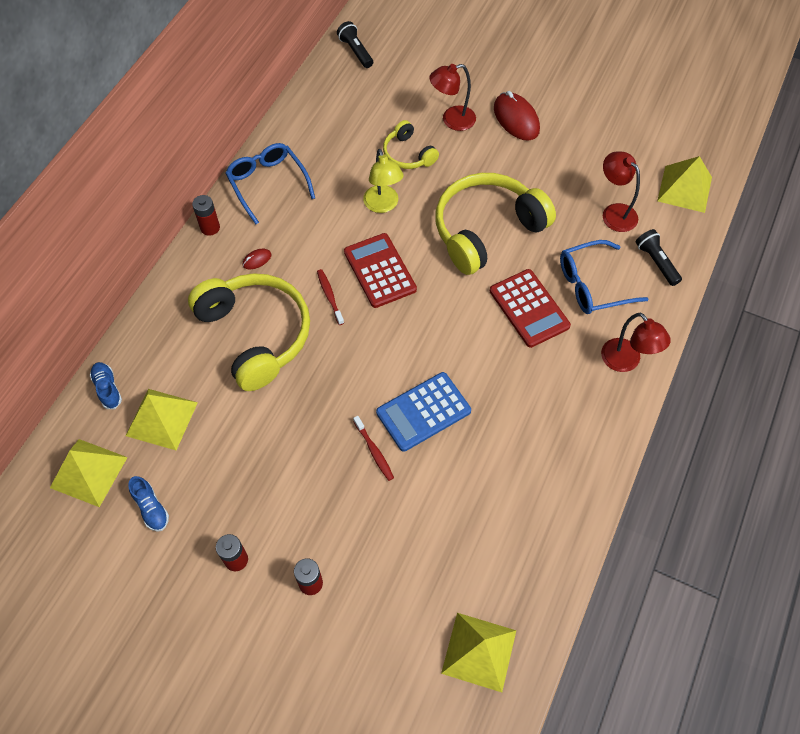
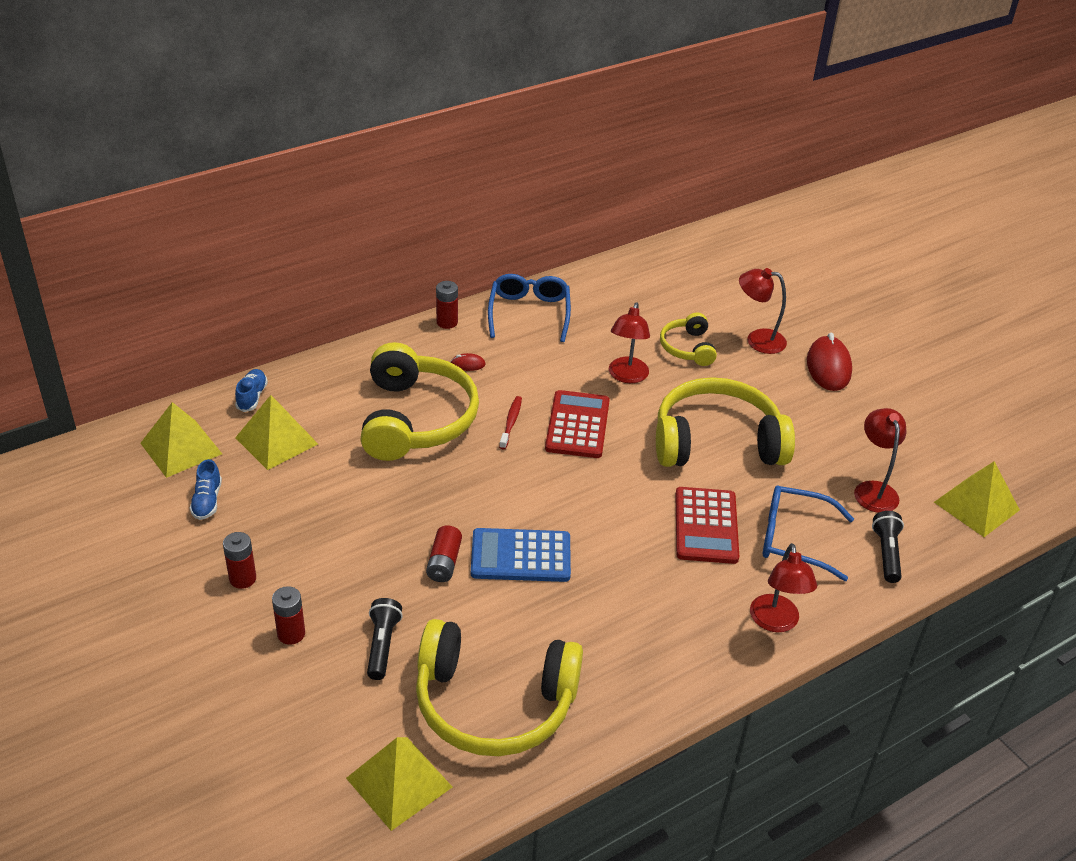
camera: 30 degrees right, 20 degrees down
black flashlight [337,21,373,68] -> black flashlight moved to [367,598,403,680]
red toothbrush [353,416,394,481] -> red battery [426,525,462,582]
yellow lamp [363,149,404,213] -> red lamp [609,302,650,383]
none -> yellow headphones [416,619,583,756]

